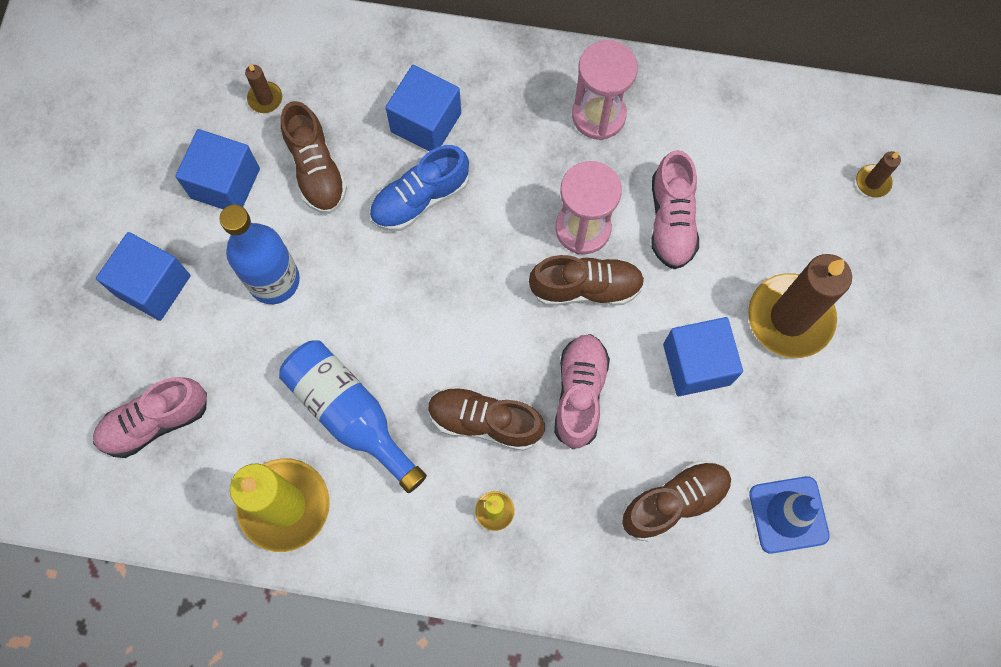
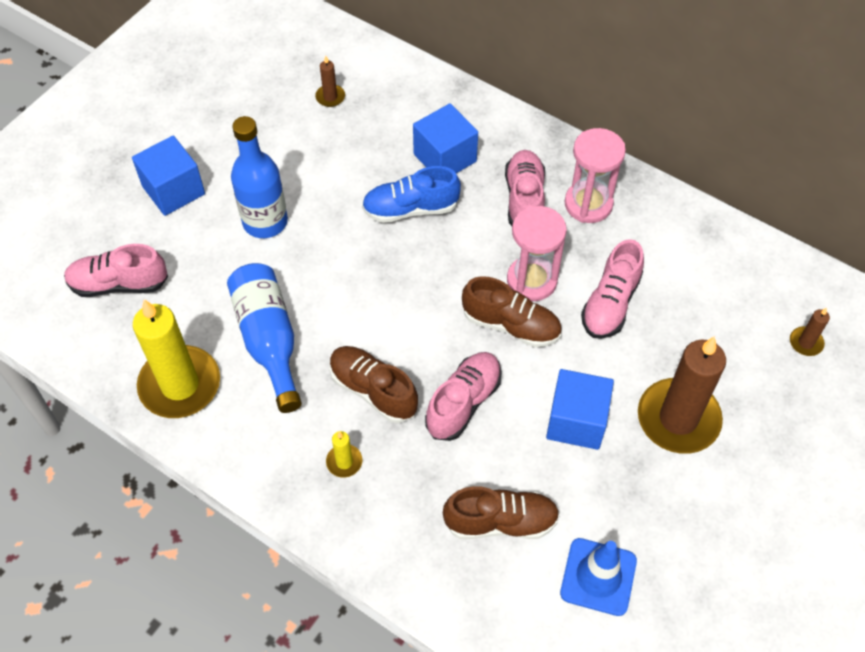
camera: 25 degrees right, 15 degrees down
blue cube [175,129,260,209] -> none
brown shoe [281,101,347,214] -> none
none -> pink shoe [505,150,545,226]

